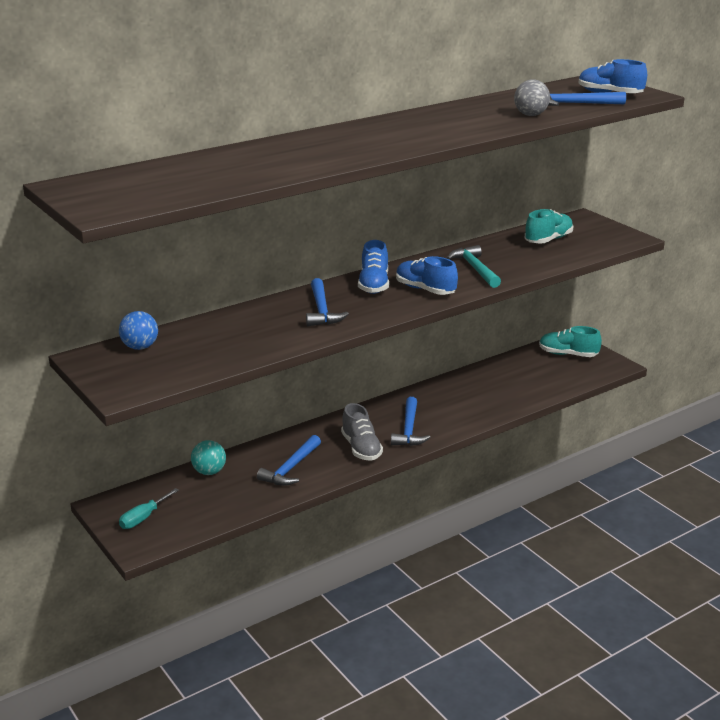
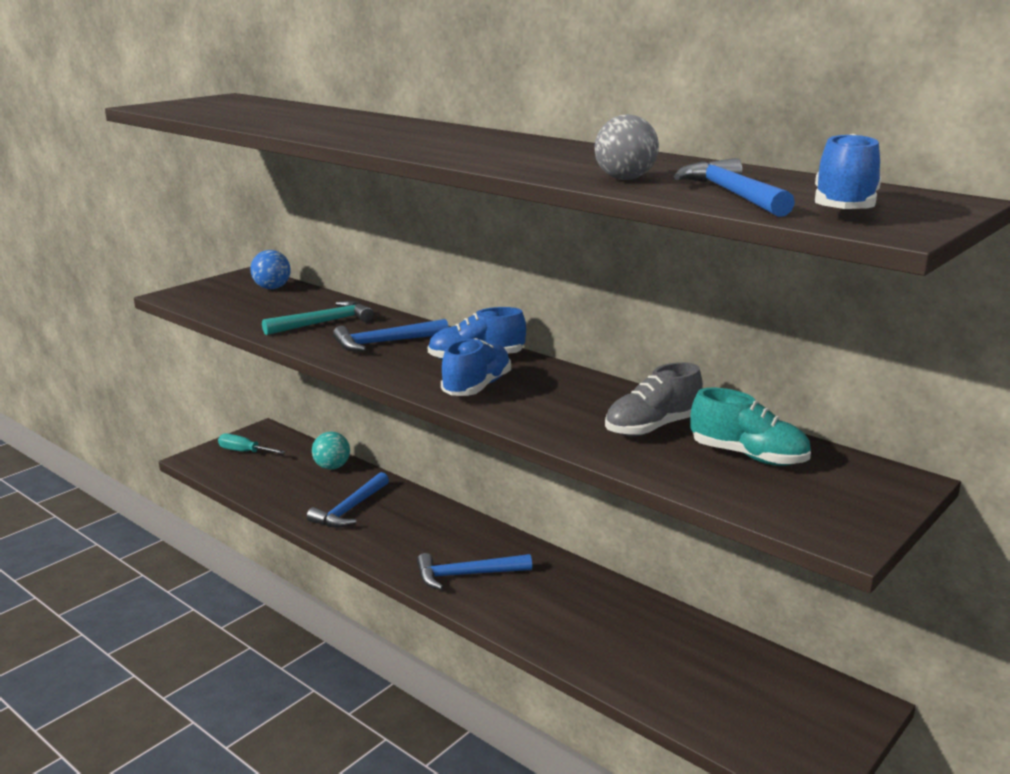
camera: 75 degrees right, 5 degrees down
blue hammer [257,435,321,486] -> blue hammer turned 75 degrees counterclockwise [307,472,389,528]
grey shoe [341,403,383,461] -> grey shoe moved to [605,362,703,436]
turquoise hammer [447,245,501,288] -> turquoise hammer moved to [262,301,374,335]
turquoise shoe [539,326,602,357] -> none

